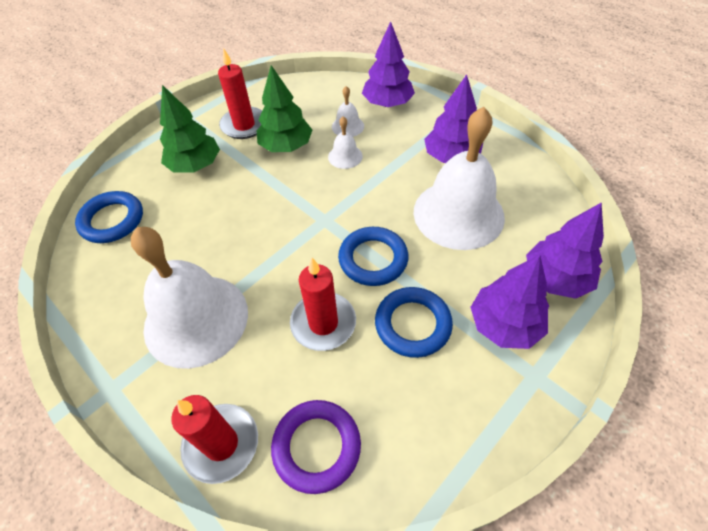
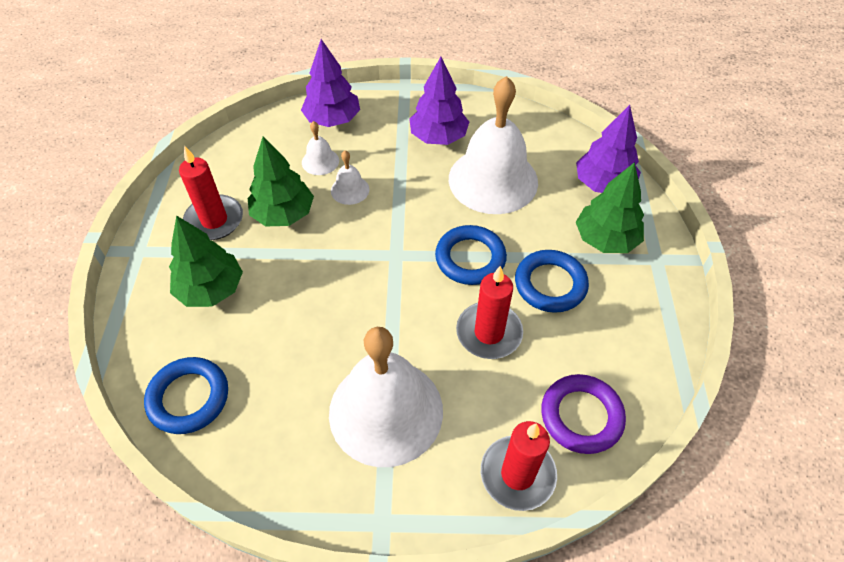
camera: 45 degrees left, 0 degrees up
purple tree [471,255,549,349] -> green tree [576,162,644,253]

